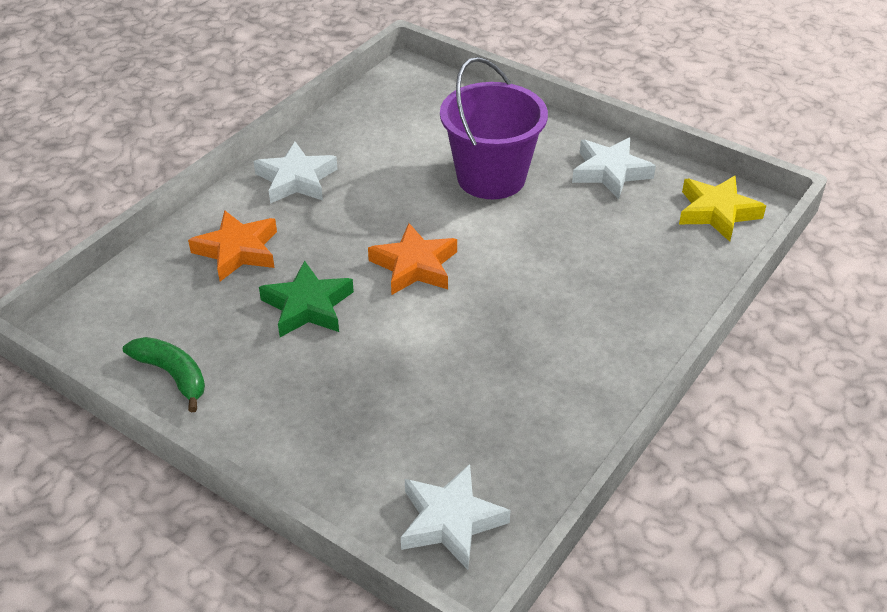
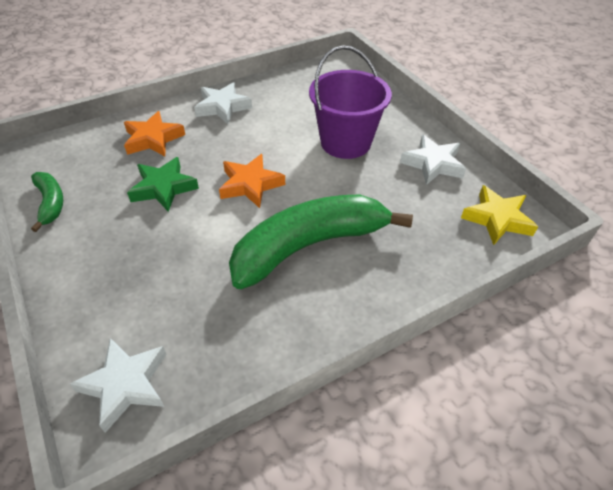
camera: 25 degrees right, 5 degrees up
none -> green banana [229,194,413,289]

